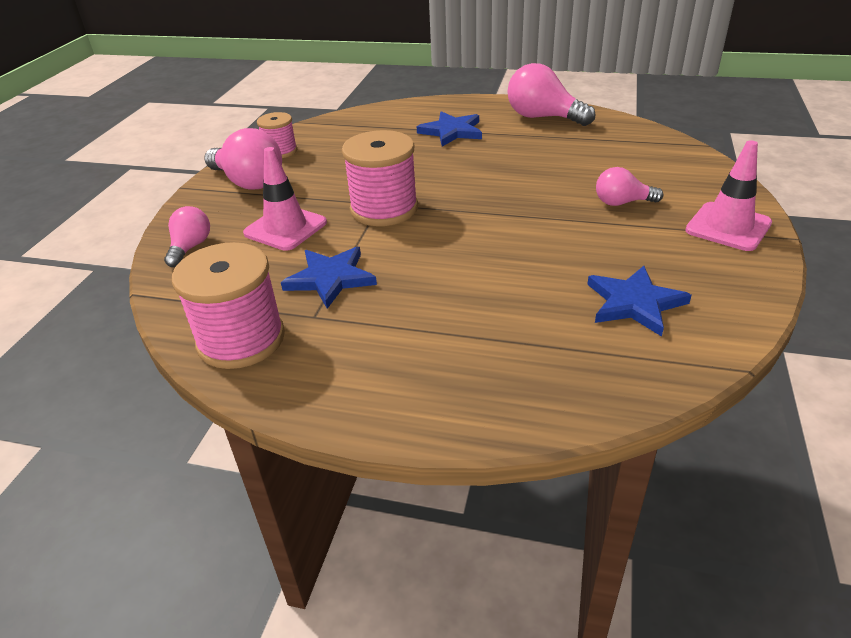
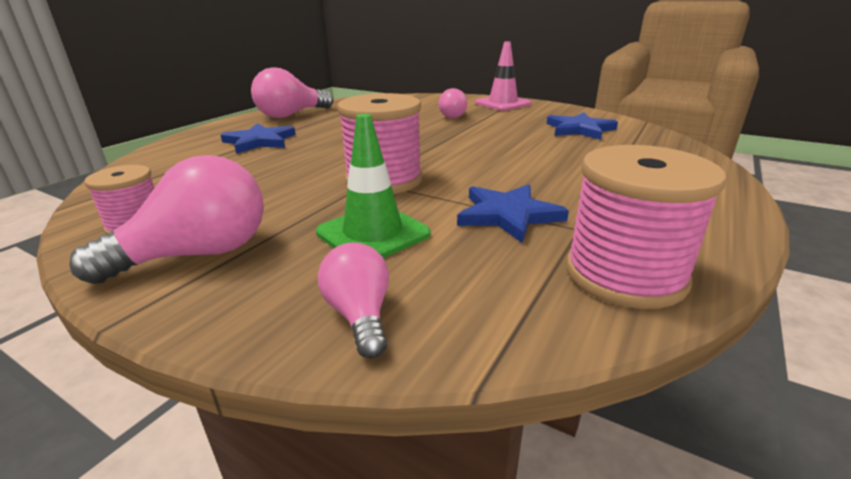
camera: 75 degrees left, 10 degrees down
pink light bulb [164,206,210,267] -> pink light bulb turned 45 degrees clockwise [318,242,389,359]
pink traffic cone [243,147,327,251] -> green traffic cone [316,114,430,258]

